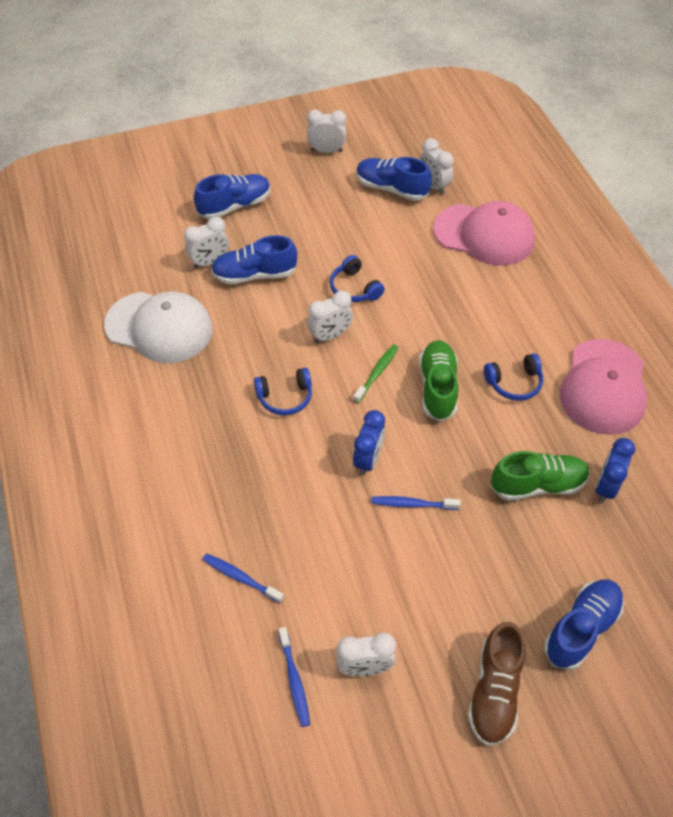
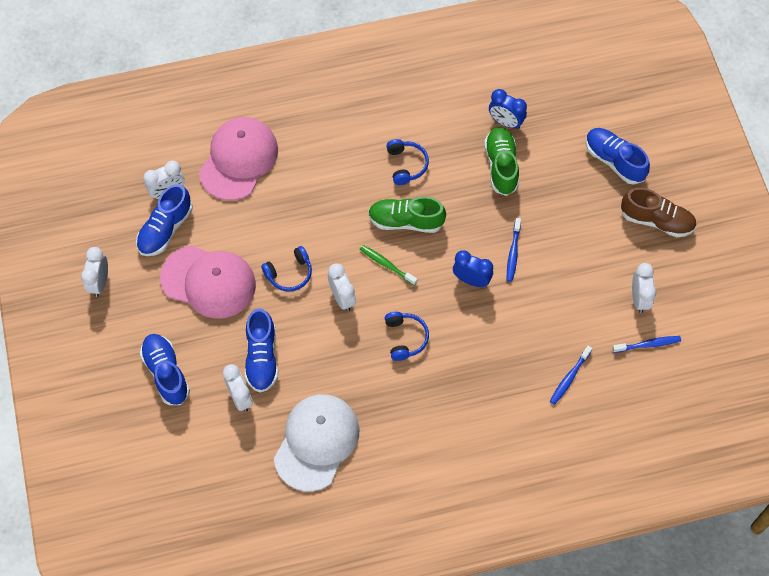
camera: 85 degrees left, 10 degrees up
pink cap [560,339,647,435] -> pink cap moved to [160,245,256,319]

